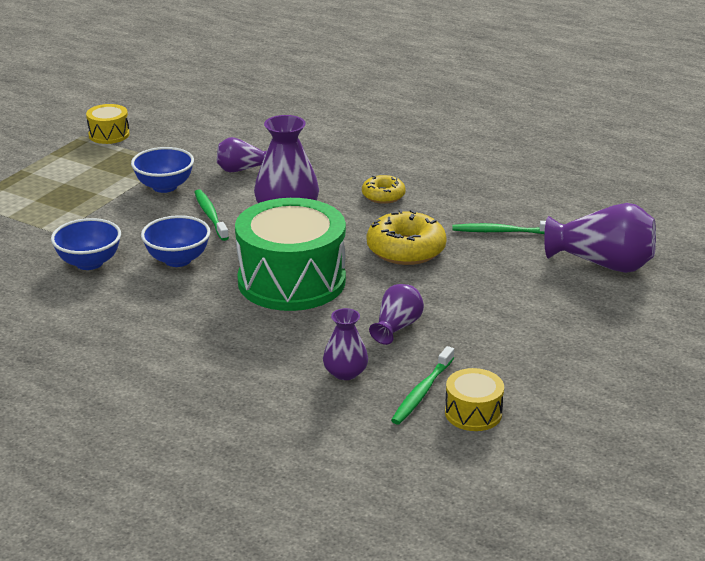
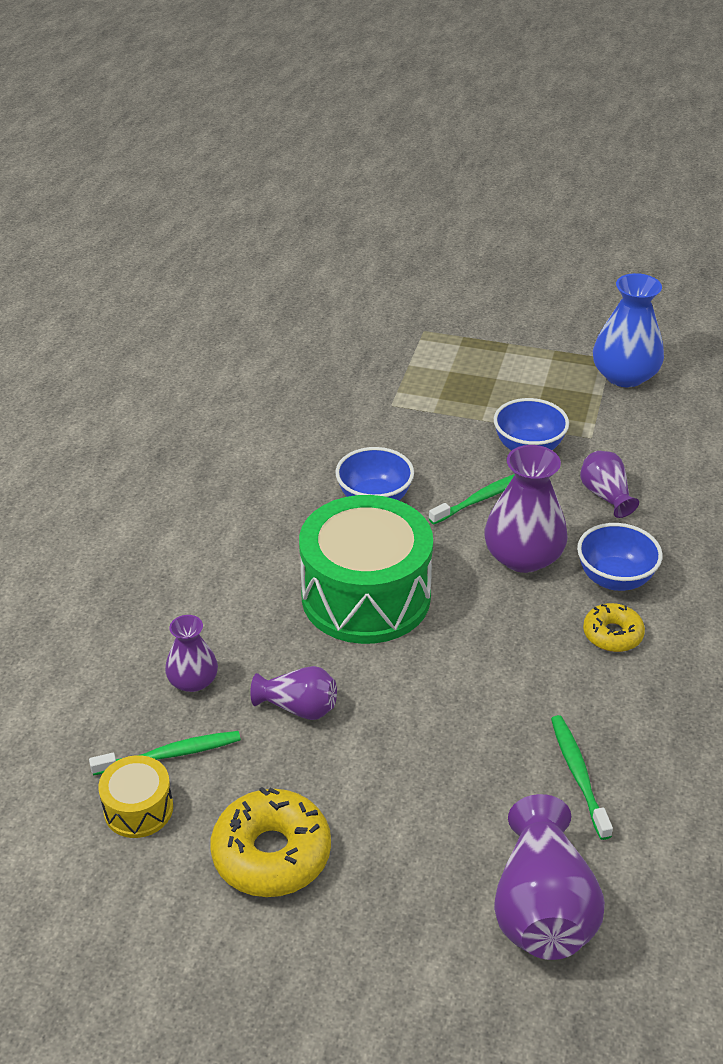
camera: 75 degrees right, 10 degrees up
blue bowl [51,218,121,270] -> blue bowl moved to [577,523,663,591]
yellow drum [86,104,130,144] -> blue vase [593,273,664,387]
yellow donut [367,209,447,265] -> yellow donut moved to [211,787,331,897]
green toothbrush [391,346,454,424] -> green toothbrush turned 150 degrees clockwise [89,731,241,776]

